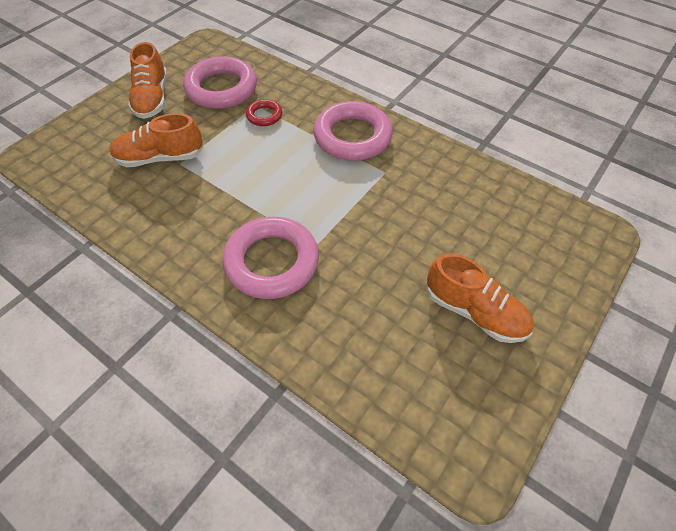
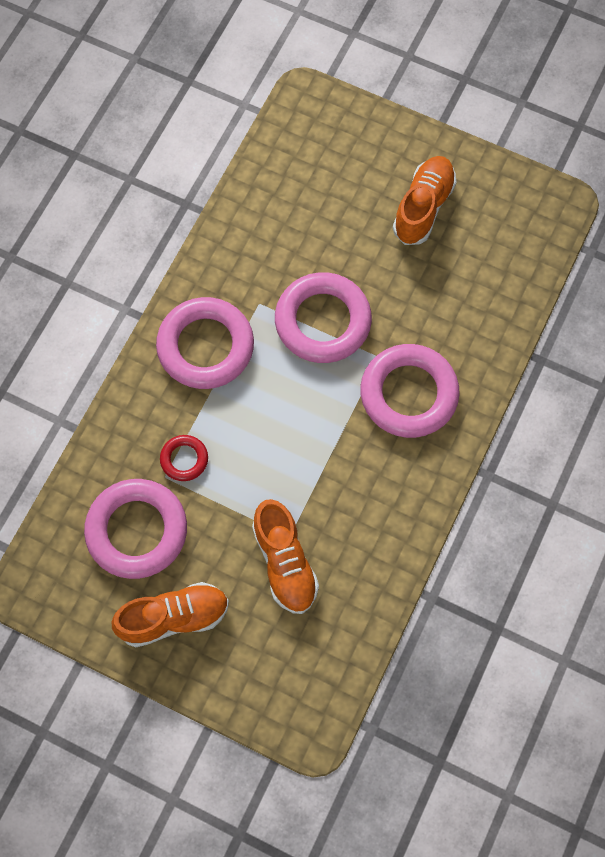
camera: 100 degrees left, 15 degrees up
none -> pink ring [275,272,372,363]

